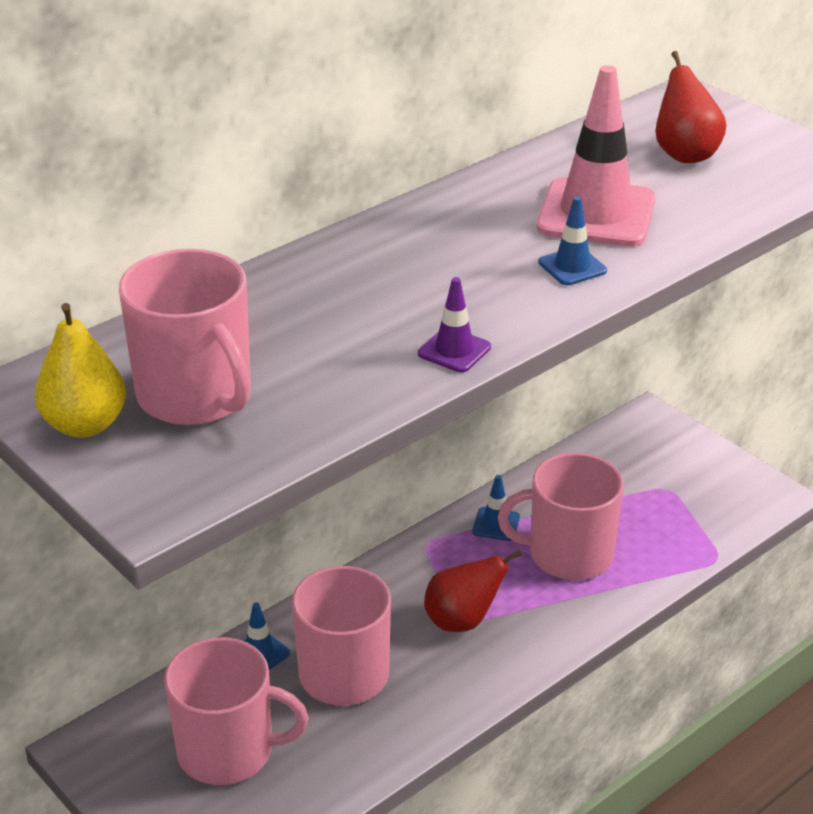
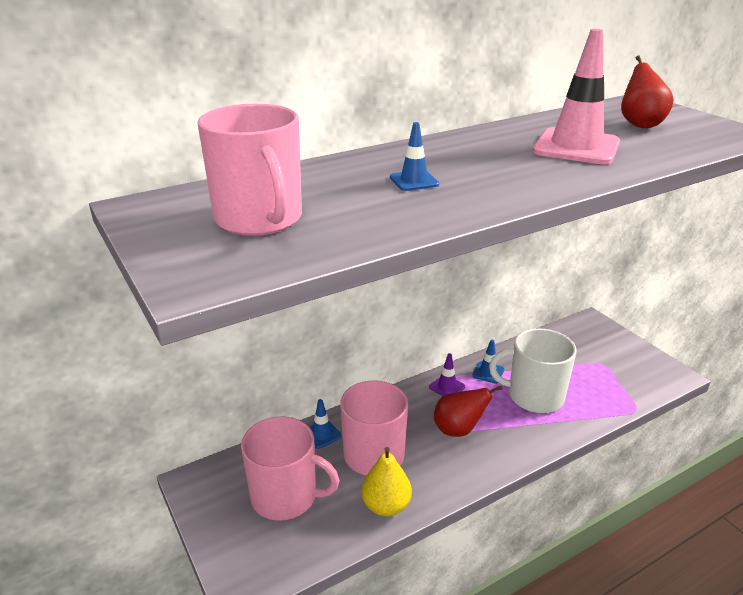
camera: 10 degrees right, 5 degrees down
yellow pear [35,303,126,437] -> yellow pear moved to [361,447,412,516]
purple traffic cone [418,277,491,372] -> purple traffic cone moved to [429,353,465,396]
pink mug [498,453,624,580] -> white mug [489,329,576,413]
blue traffic cone [538,197,607,285] -> blue traffic cone moved to [390,122,439,191]

